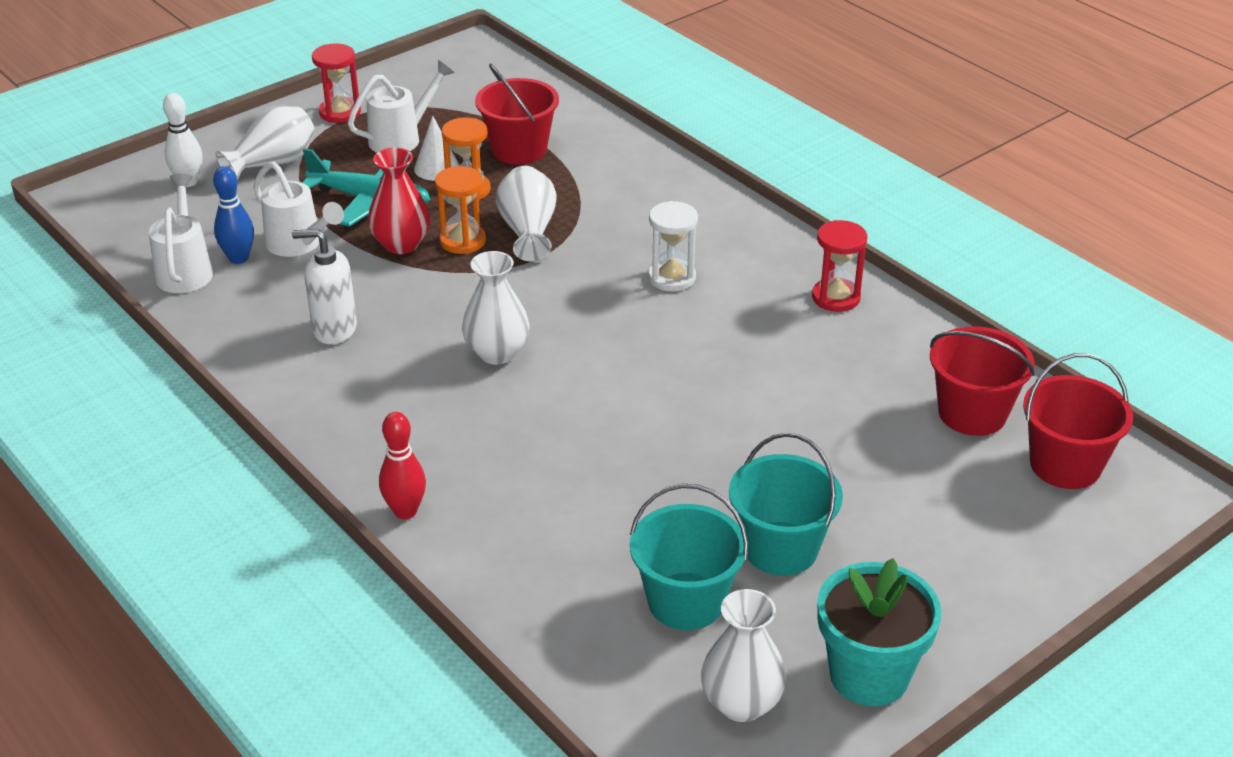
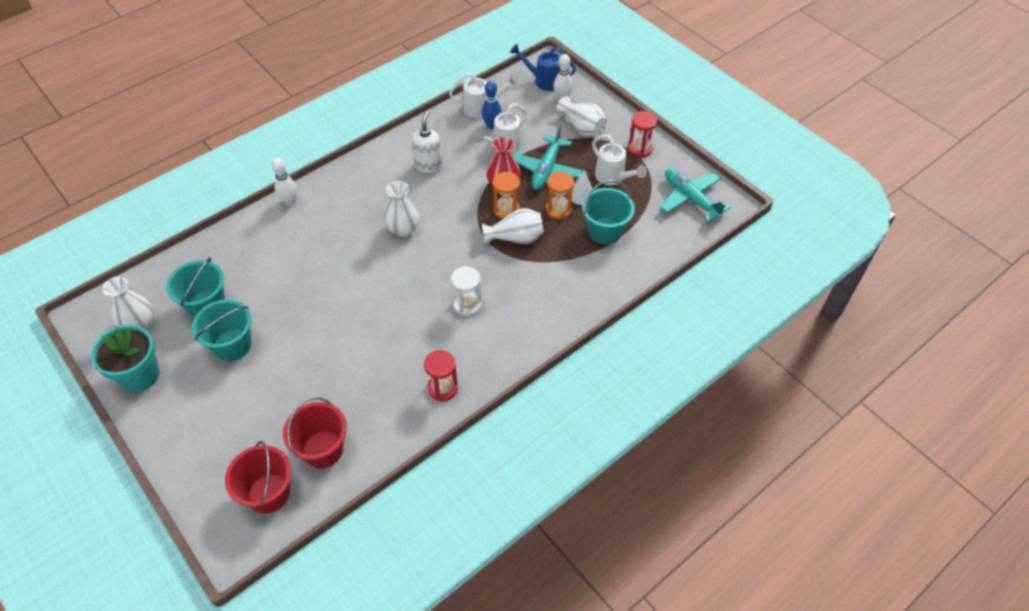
camera: 90 degrees right, 15 degrees up
red bowling pin [379,412,426,519] -> white bowling pin [272,158,297,206]
red bucket [475,63,559,165] -> turquoise bucket [582,180,635,244]
none -> blue watering can [510,44,576,91]
none -> turquoise plane [660,169,730,222]

